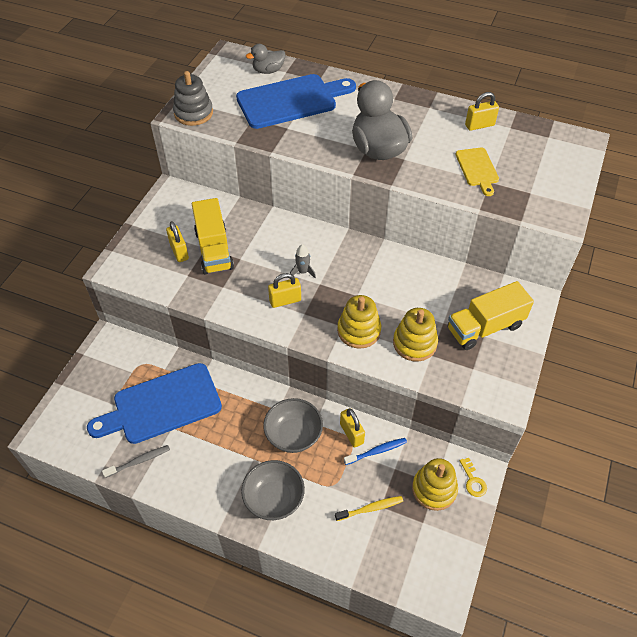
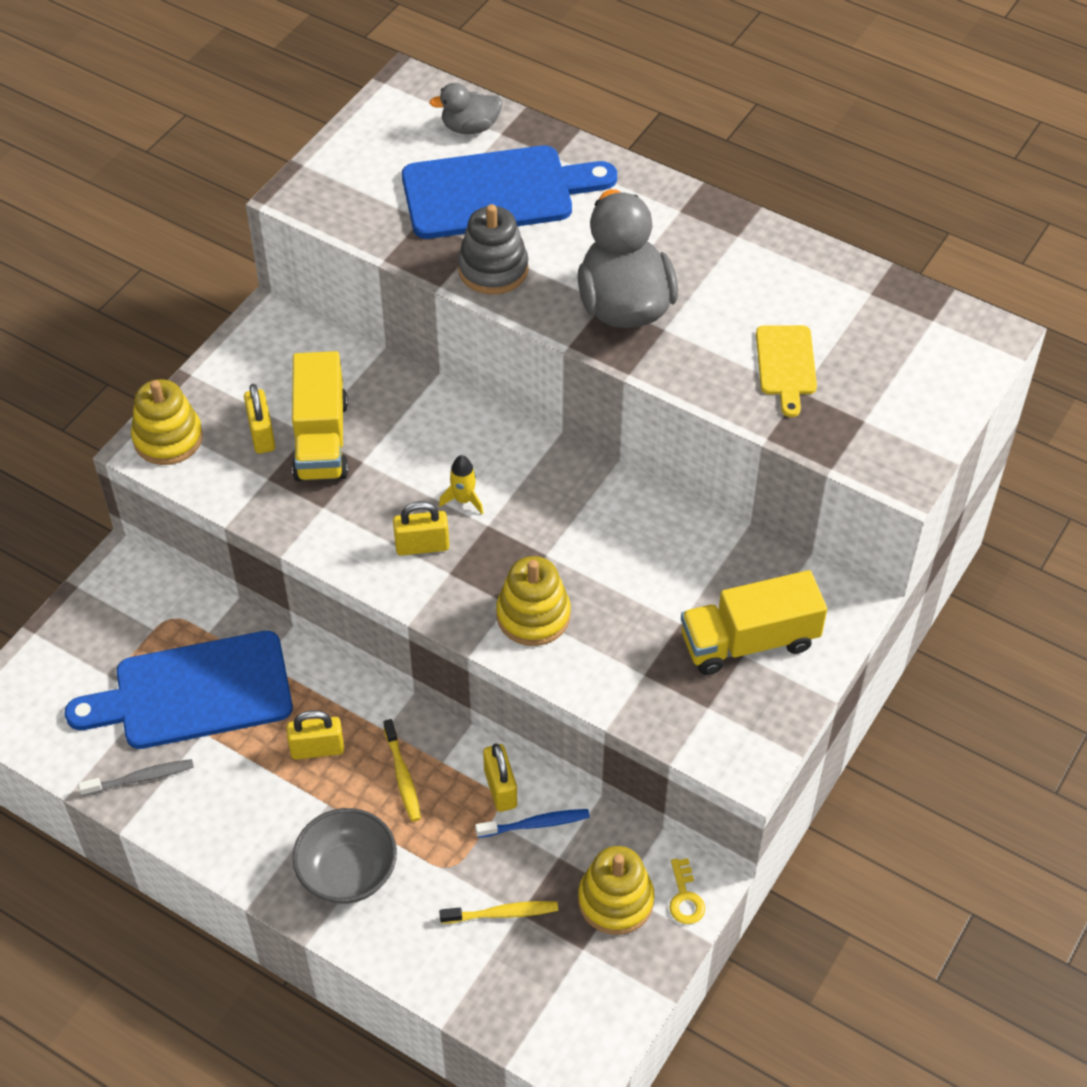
camera: 10 degrees right, 0 degrees up
grey stacking toy [173,71,213,126] -> grey stacking toy moved to [458,204,529,295]
grey bowl [263,398,323,453] -> yellow toothbrush [383,719,421,822]
grey rocket [290,244,316,278] -> yellow rocket [439,455,483,514]
yellow stacking toy [393,308,438,361] -> yellow stacking toy moved to [131,379,203,465]
yellow padlock [465,92,499,131] -> yellow padlock moved to [287,710,344,759]

